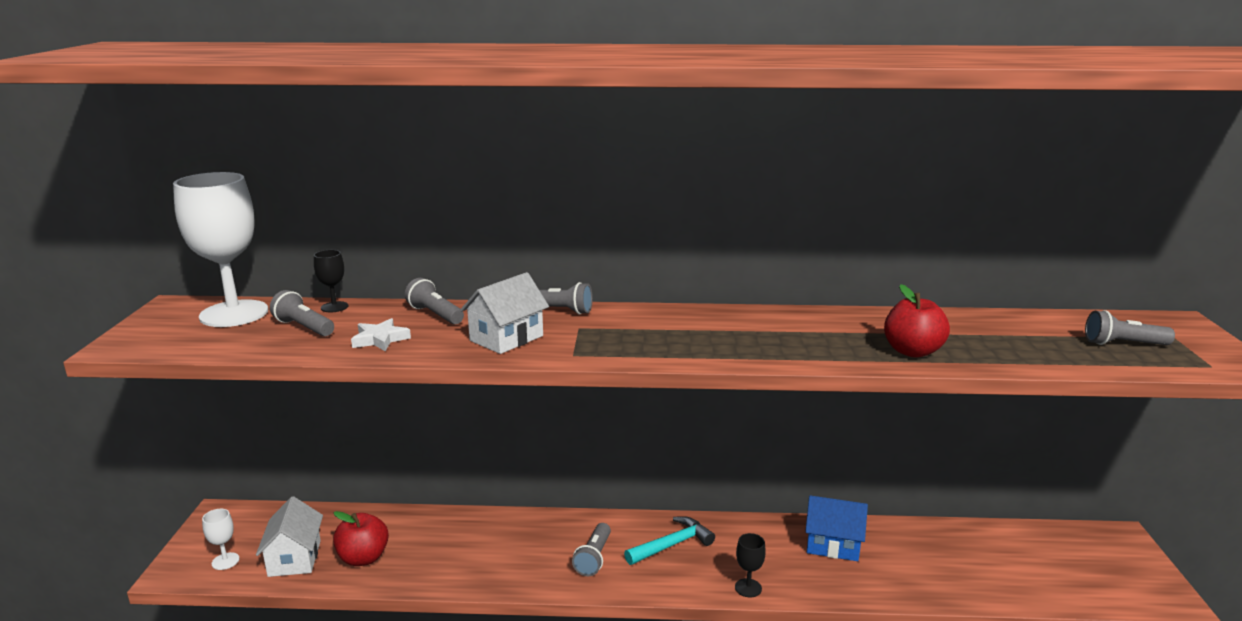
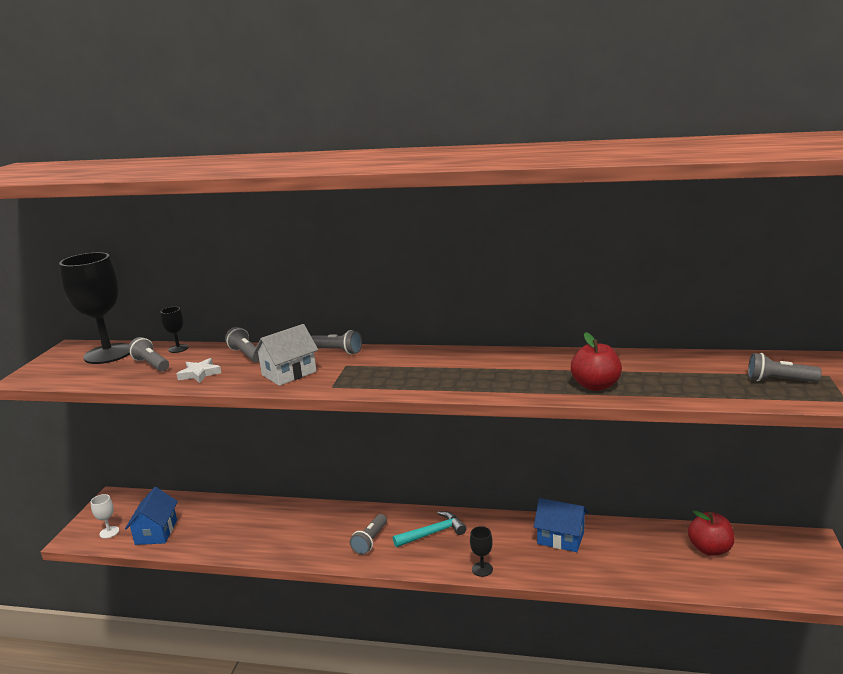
camera: 10 degrees right, 0 degrees up
white goblet [173,172,268,327] -> black goblet [59,252,130,364]
white house [256,496,323,577] -> blue house [125,487,178,545]
red apple [333,511,389,566] -> red apple moved to [688,510,735,556]

